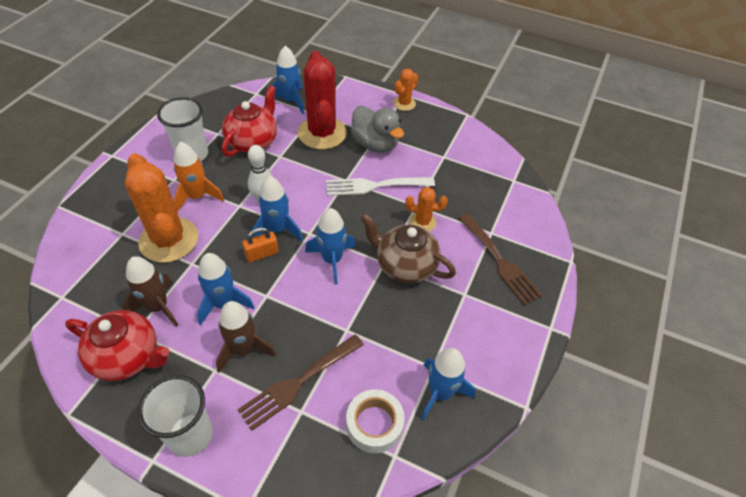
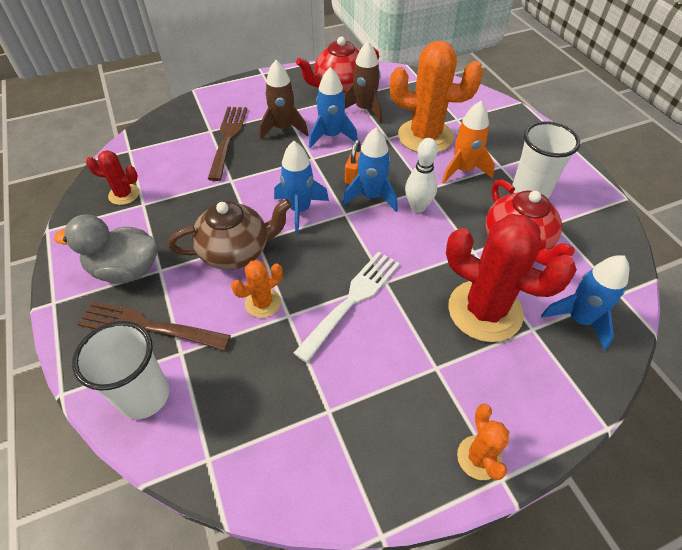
camera: 135 degrees right, 0 degrees up
white cup [137,375,213,457] -> white cup moved to [72,321,169,419]
white tape [346,389,405,453] -> none
grey duck [351,106,404,153] -> grey duck moved to [54,215,158,283]
blue rocket [421,348,476,421] -> red cactus [86,150,139,205]

